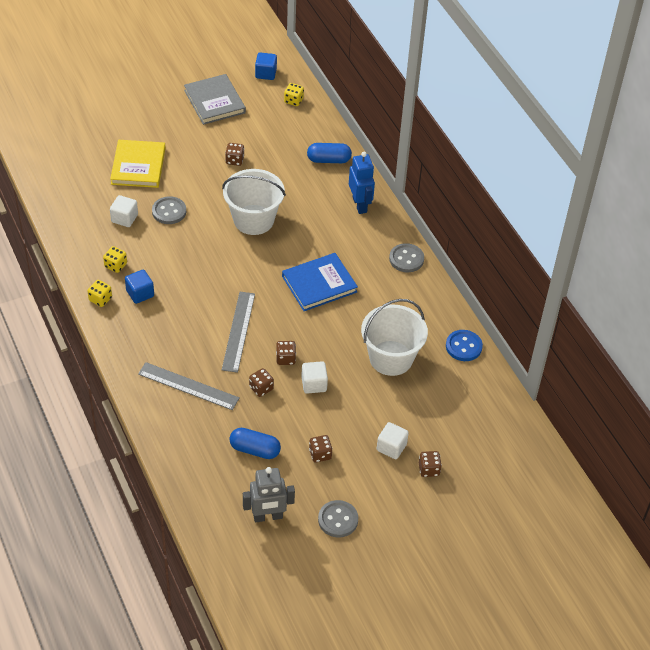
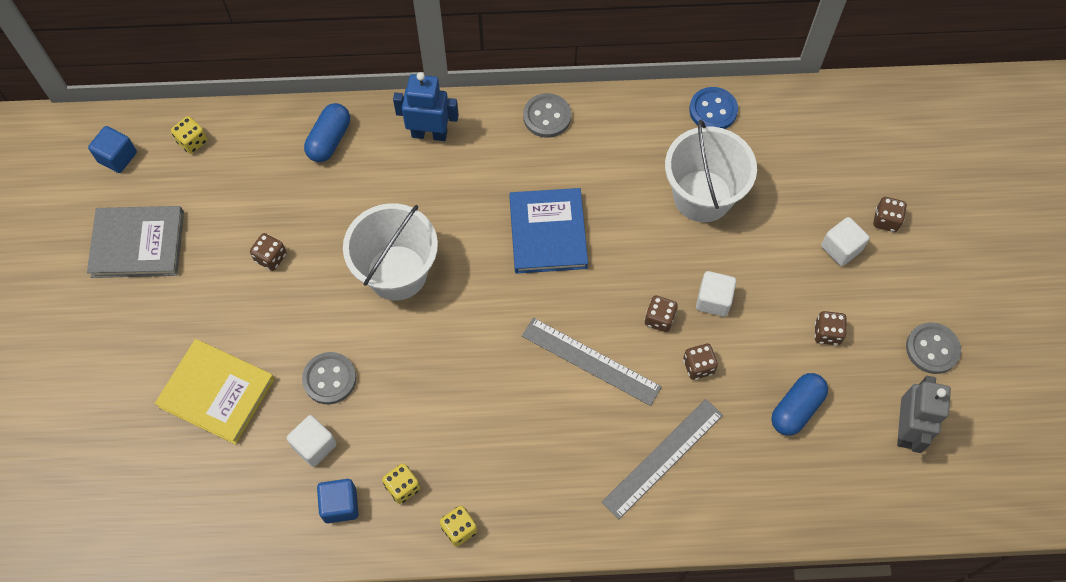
camera: 65 degrees left, 15 degrees up
blue cube [125,270,154,304] -> blue cube moved to [317,479,359,523]

